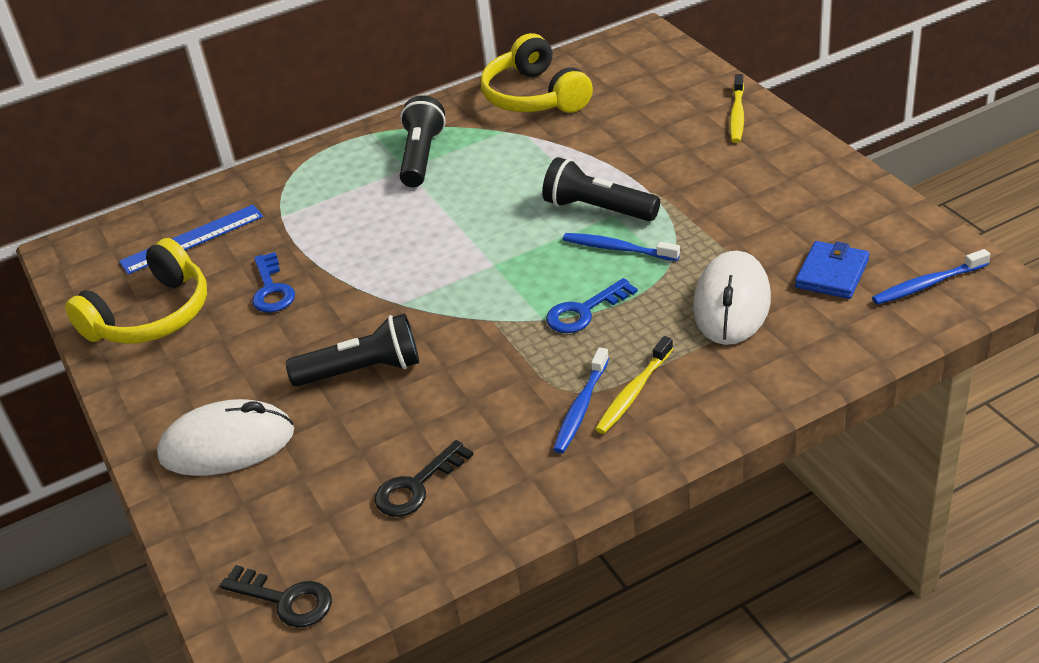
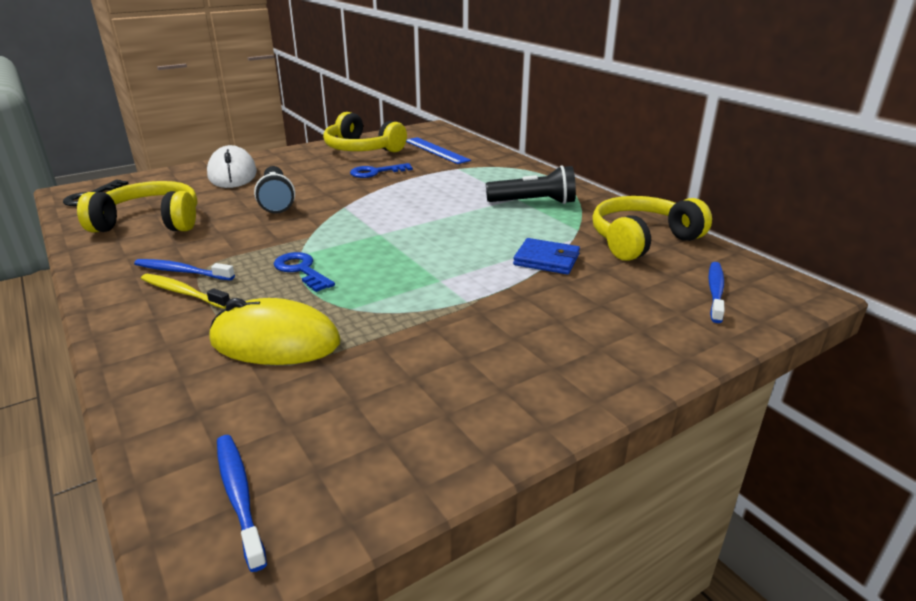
camera: 80 degrees right, 10 degrees down
black key [375,440,474,517] -> yellow headphones [77,181,197,232]
black flashlight [542,157,660,221] -> none
blue toothbrush [563,233,680,261] -> blue toothbrush moved to [708,262,725,323]
white mouse [693,251,771,345] -> yellow mouse [210,298,341,365]
yellow toothbrush [730,74,744,143] -> none
blue wallet [795,241,869,299] -> blue wallet moved to [513,238,580,274]

